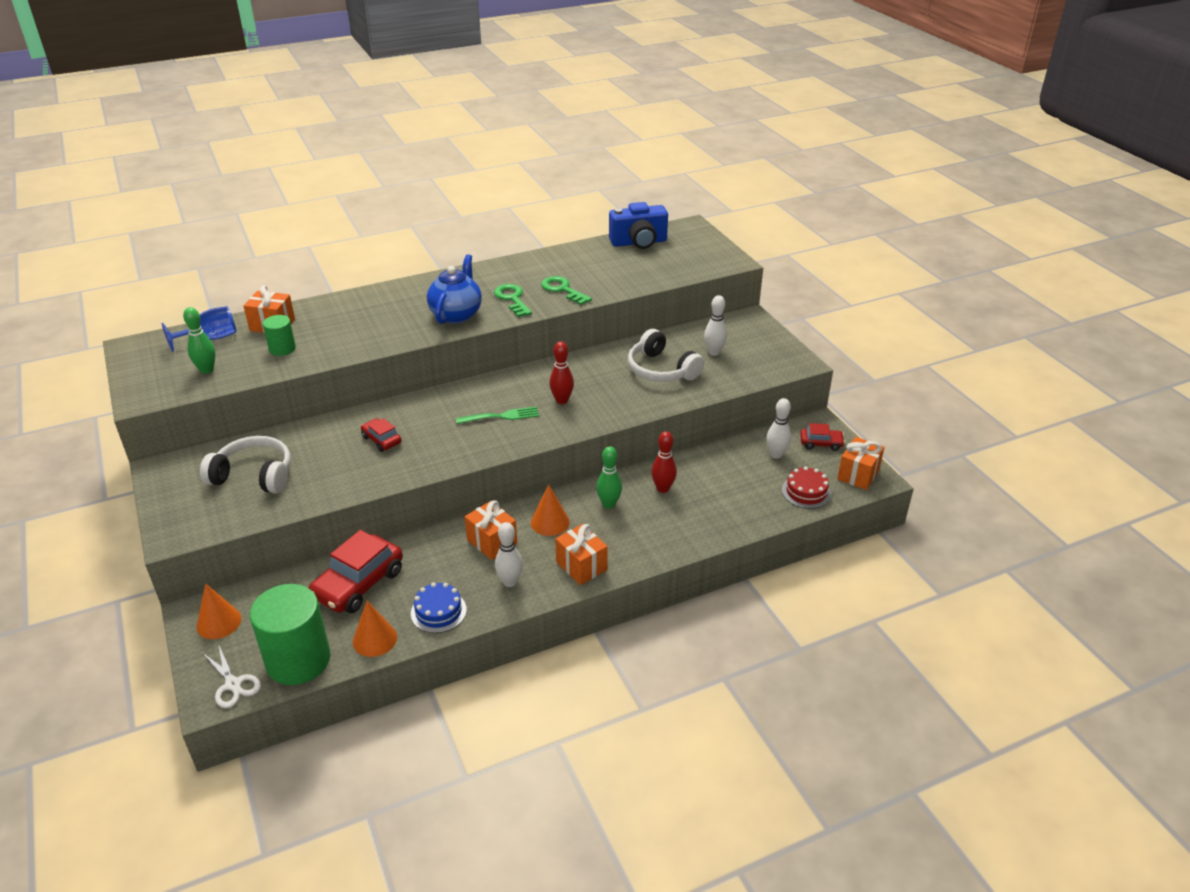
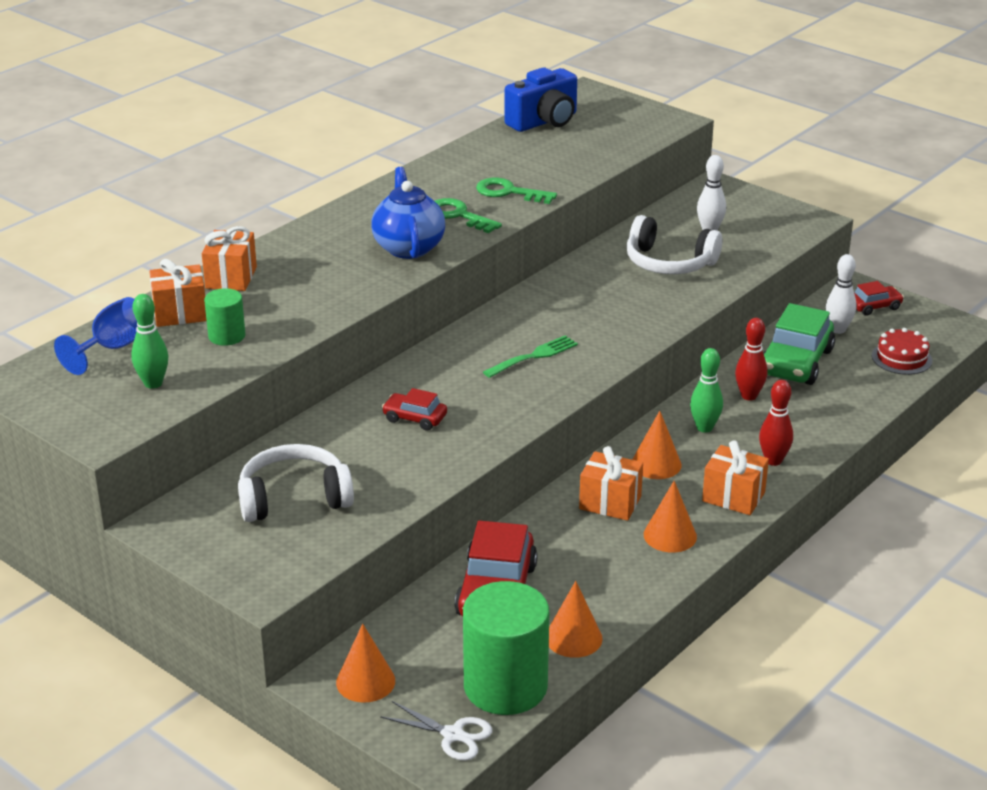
camera: 25 degrees left, 5 degrees down
blue cake [411,582,467,633] -> none
white bowling pin [495,522,523,587] -> orange cone [644,481,697,553]
red bowling pin [549,341,574,404] -> red bowling pin moved to [759,380,793,466]
orange gift [837,437,885,490] -> orange gift moved to [202,226,257,291]
none -> green car [763,303,835,385]

